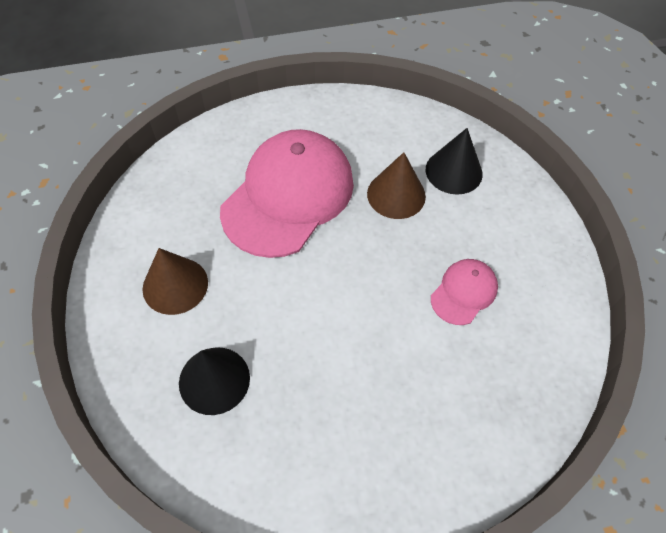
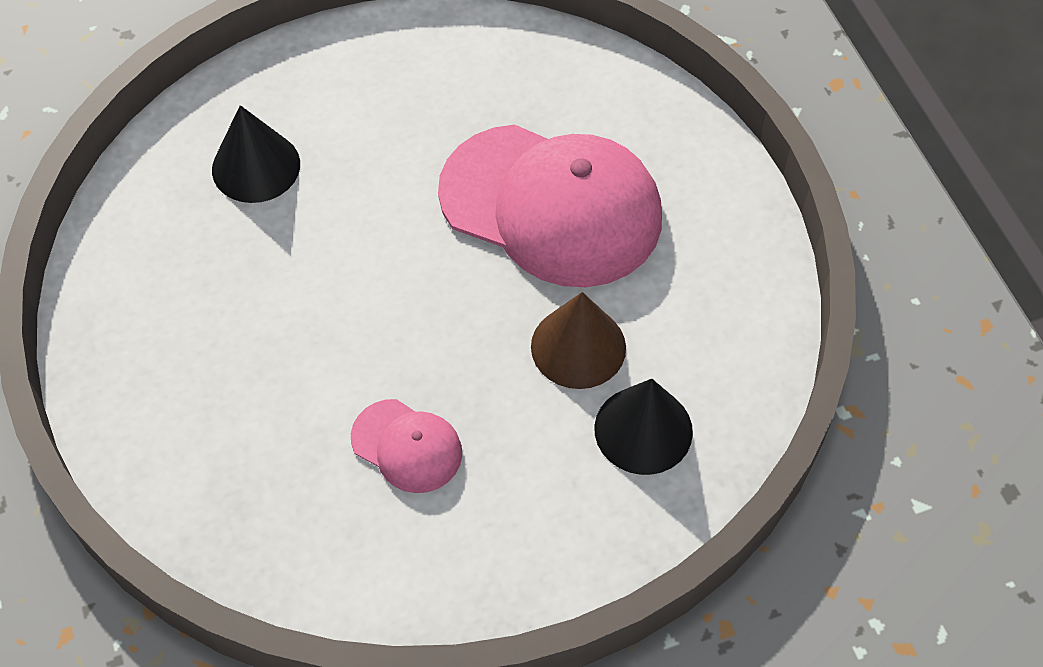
camera: 85 degrees right, 0 degrees up
brown cone [143,248,208,315] -> none

